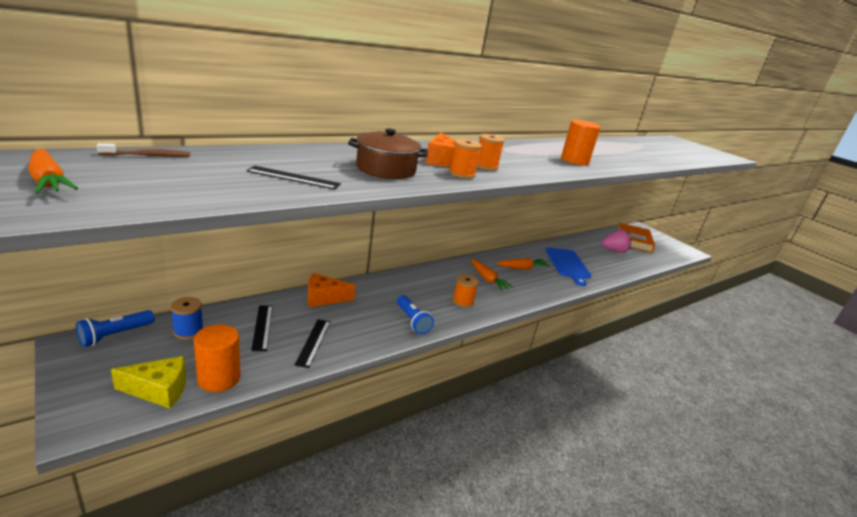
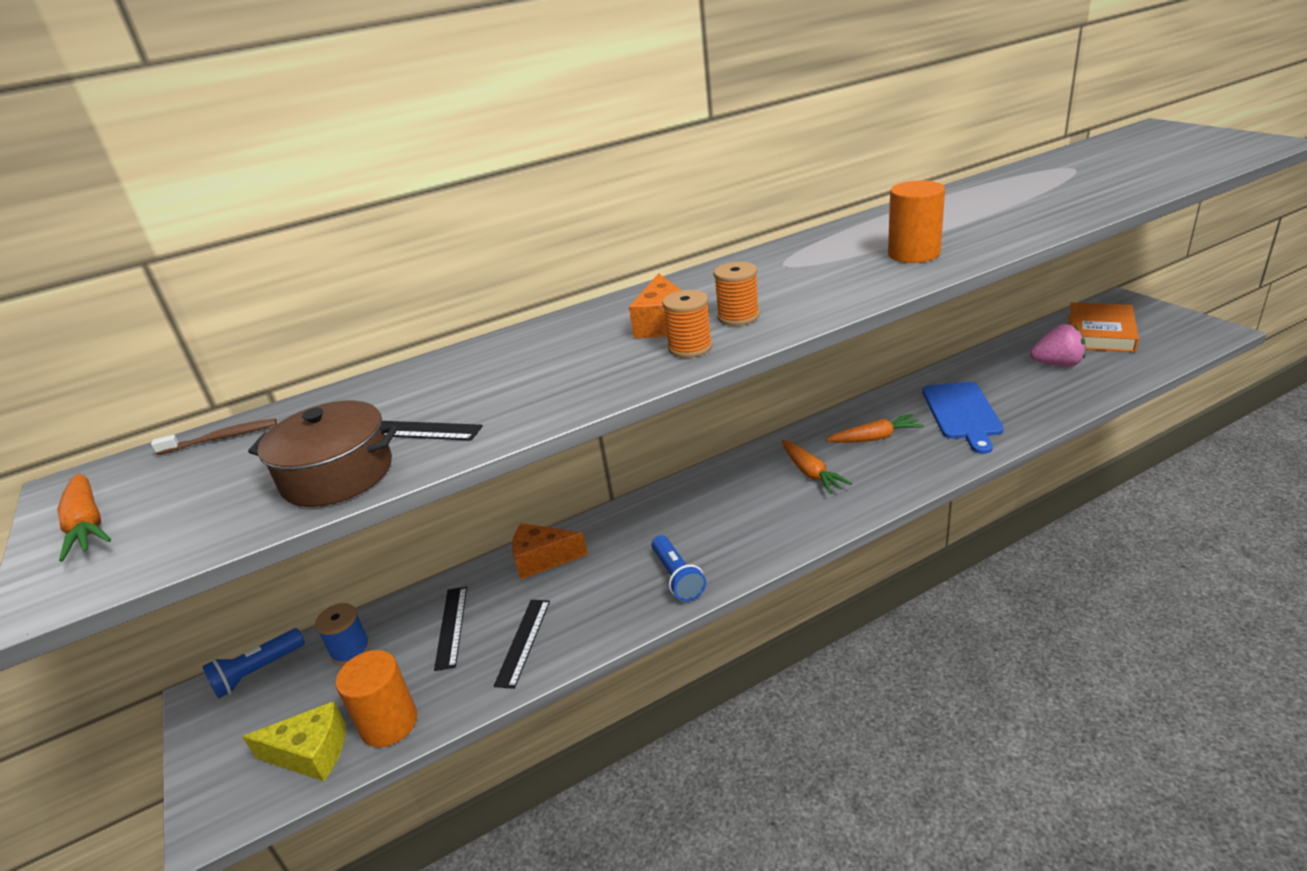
camera: 15 degrees right, 5 degrees up
brown pot [348,129,428,179] -> brown pot moved to [248,401,398,507]
orange spool [452,274,479,308] -> none

